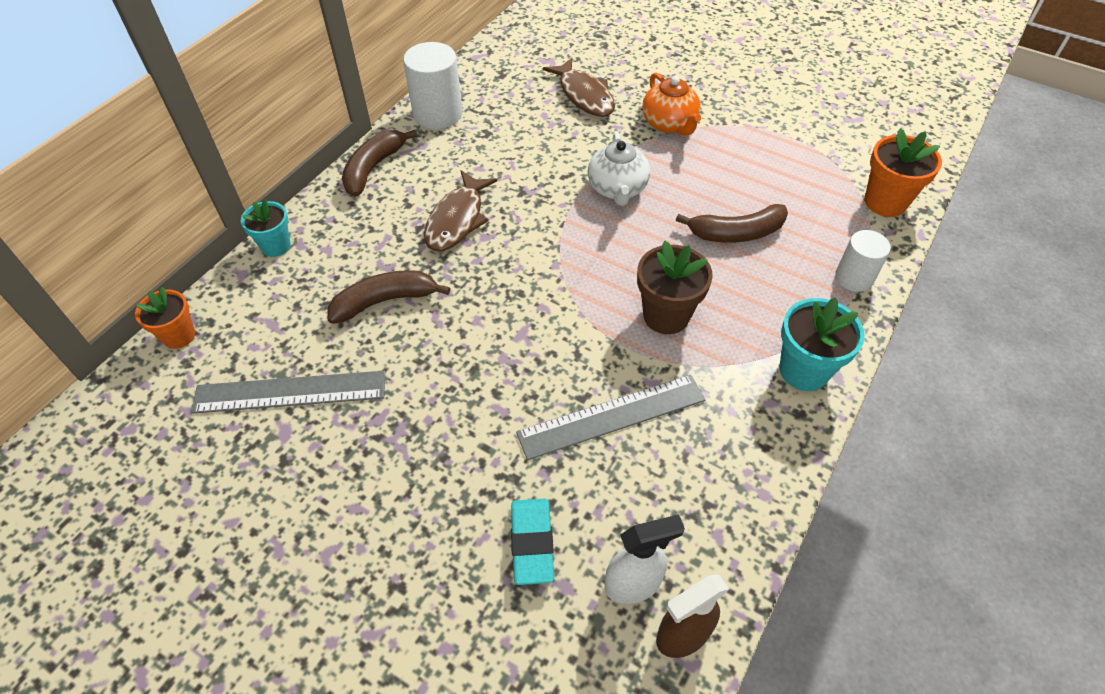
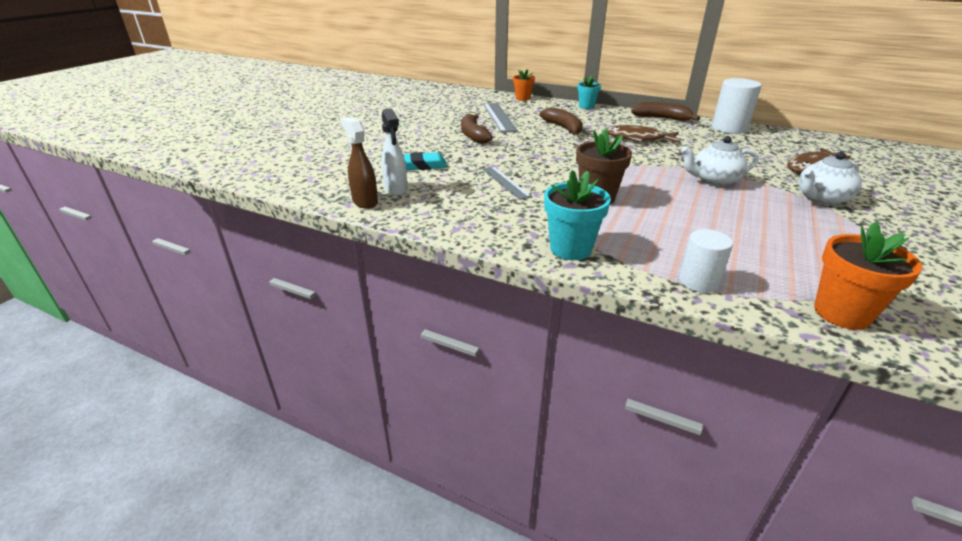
camera: 85 degrees right, 20 degrees down
grey ruler [516,375,705,460] -> grey ruler [482,166,532,200], size x0.65
orange teapot [642,73,701,136] -> white teapot [798,152,862,205]
brown banana [676,204,788,243] -> brown banana moved to [461,114,493,144]

